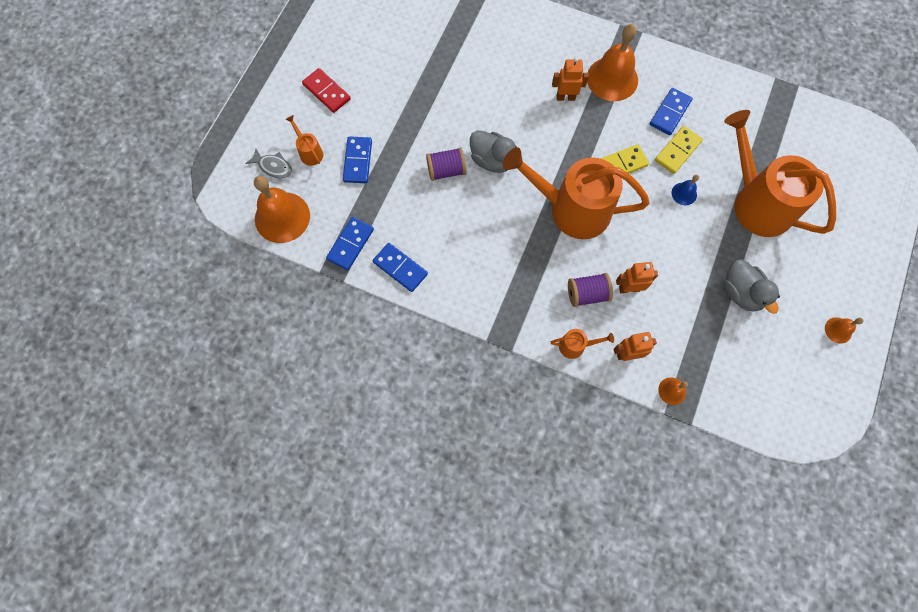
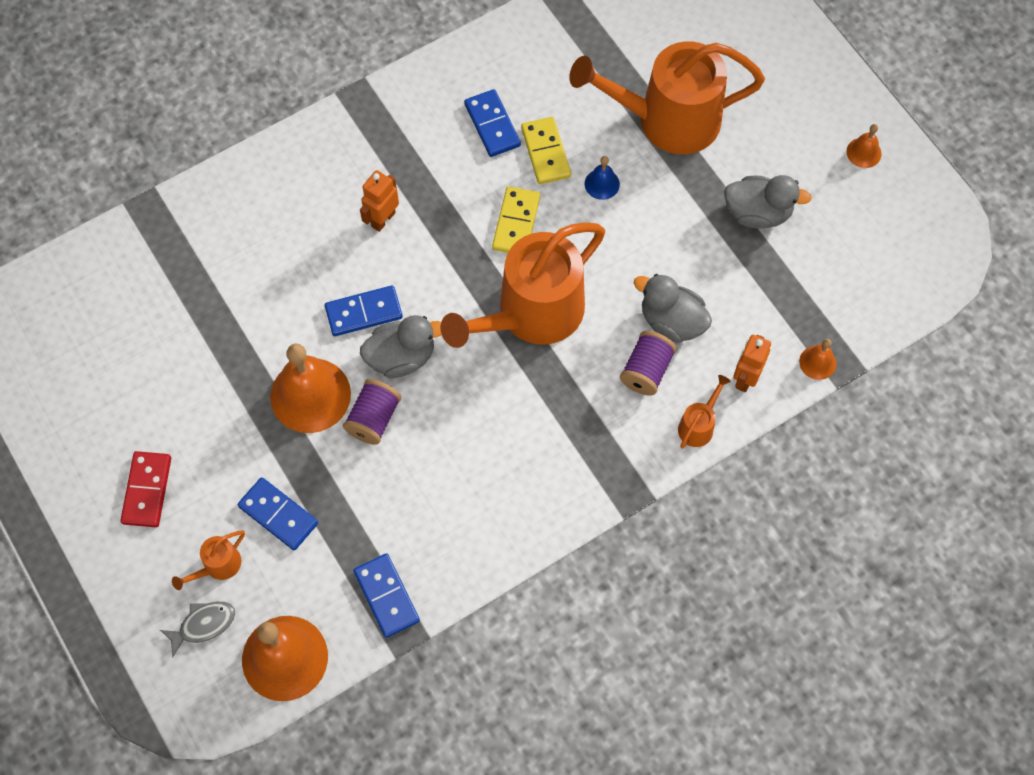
camera: 55 degrees left, 5 degrees down
orange watering can [285,115,323,166] -> orange watering can turned 45 degrees counterclockwise [172,531,245,590]
red domino [302,68,351,113] -> red domino turned 75 degrees counterclockwise [120,451,171,527]
blue domino [373,243,428,292] -> blue domino moved to [325,285,403,336]
orange bell [587,24,638,101] -> orange bell moved to [270,343,351,433]
orange robot [616,262,658,293] -> grey duck [634,274,712,343]

